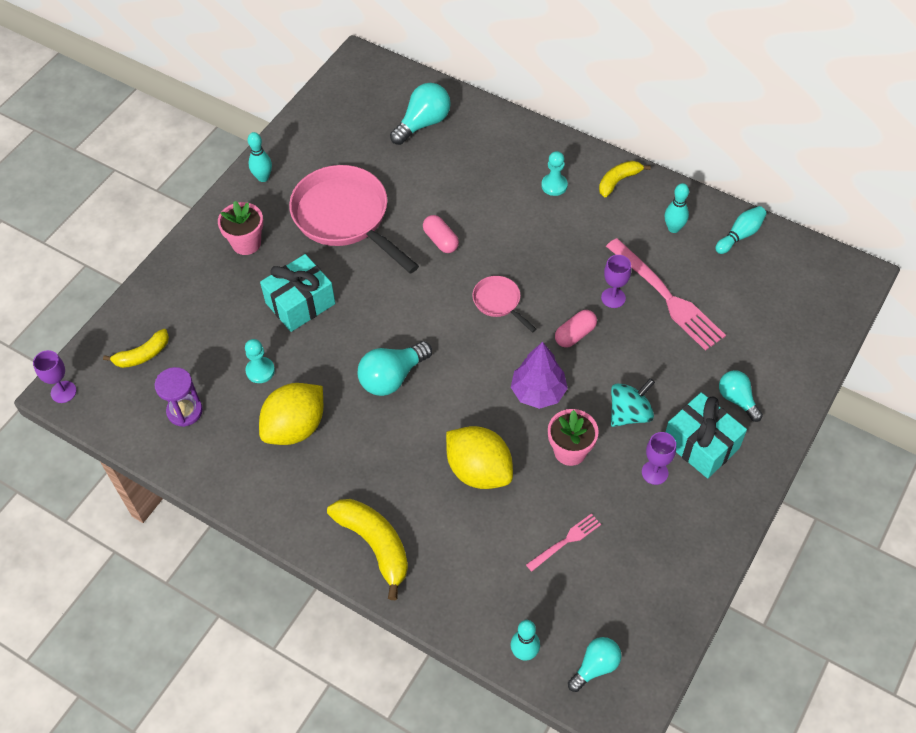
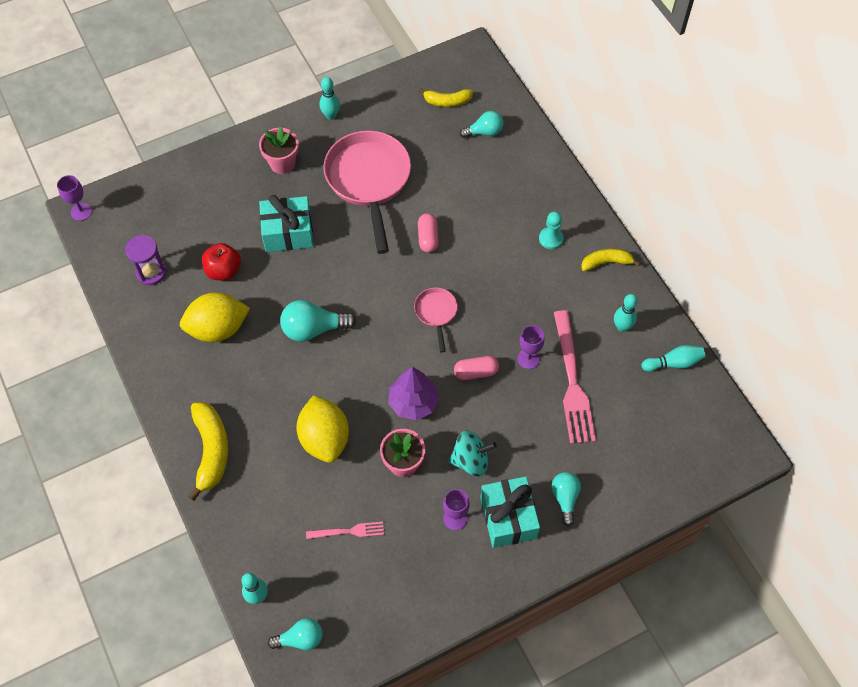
camera: 30 degrees right, 5 degrees up
yellow banana [103,329,169,368] -> yellow banana moved to [419,88,473,107]
turquoise pawn [245,339,275,383] -> red apple [202,243,241,280]
turquoise light bulb [390,83,451,145] -> turquoise light bulb [460,111,504,138], size x0.66

